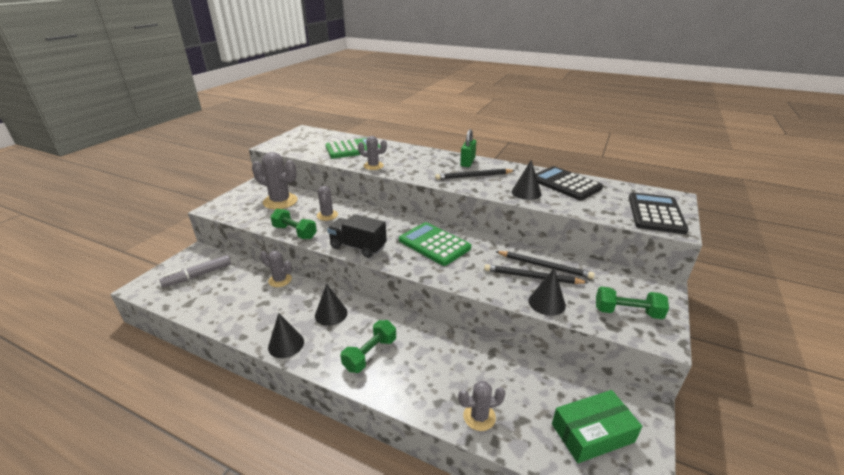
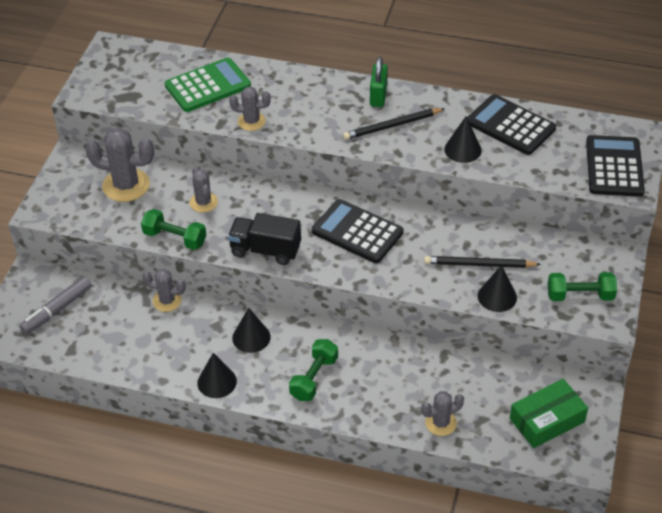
camera: 10 degrees left, 15 degrees up
green calculator [399,222,471,266] -> black calculator [312,199,404,263]
black pencil [495,251,595,279] -> none

